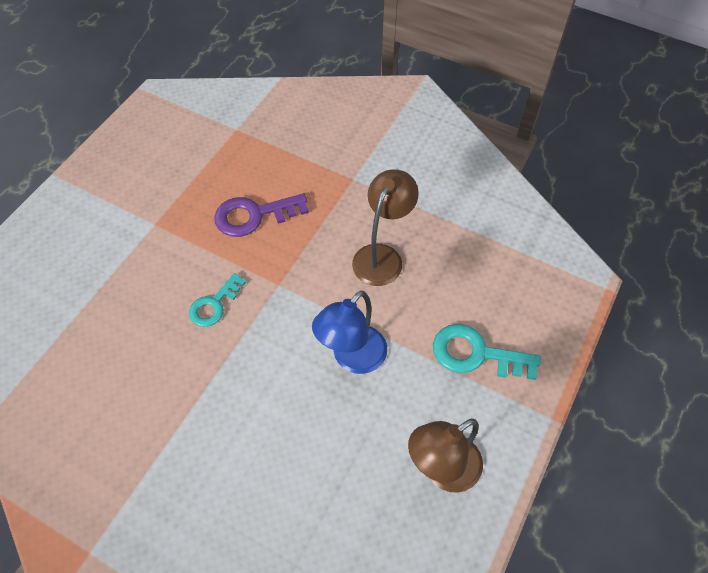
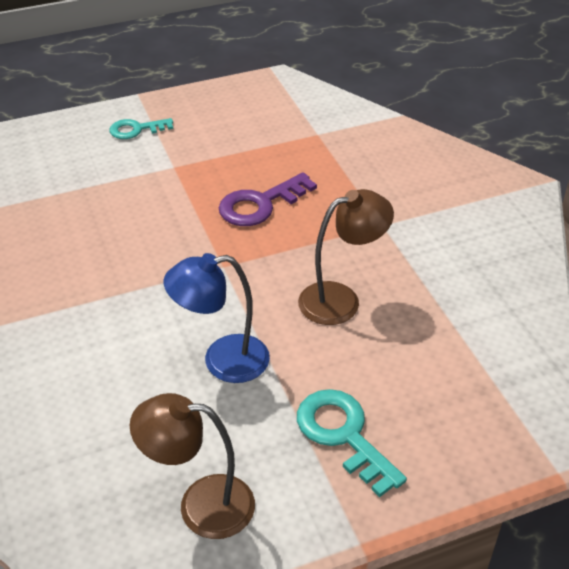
camera: 40 degrees right, 15 degrees down
turquoise key [189,273,246,327] -> turquoise key moved to [110,118,173,139]
purple key [214,193,309,237] -> purple key turned 60 degrees counterclockwise [219,172,317,226]

